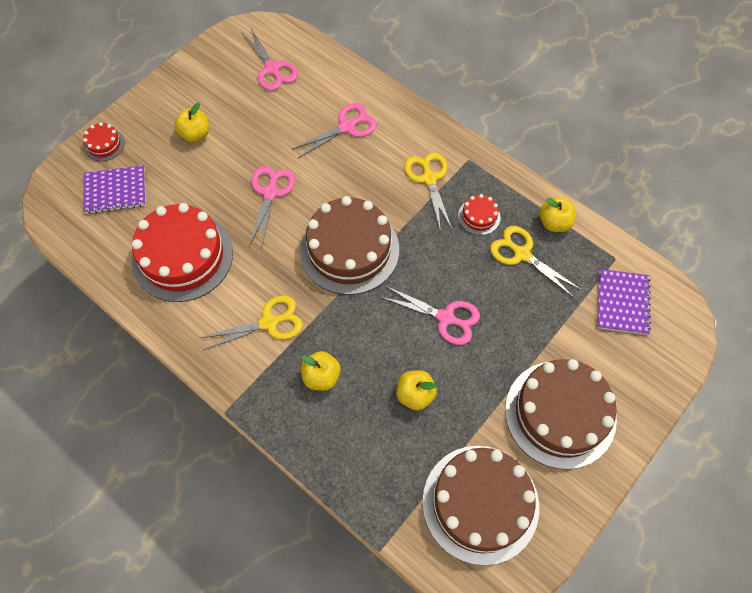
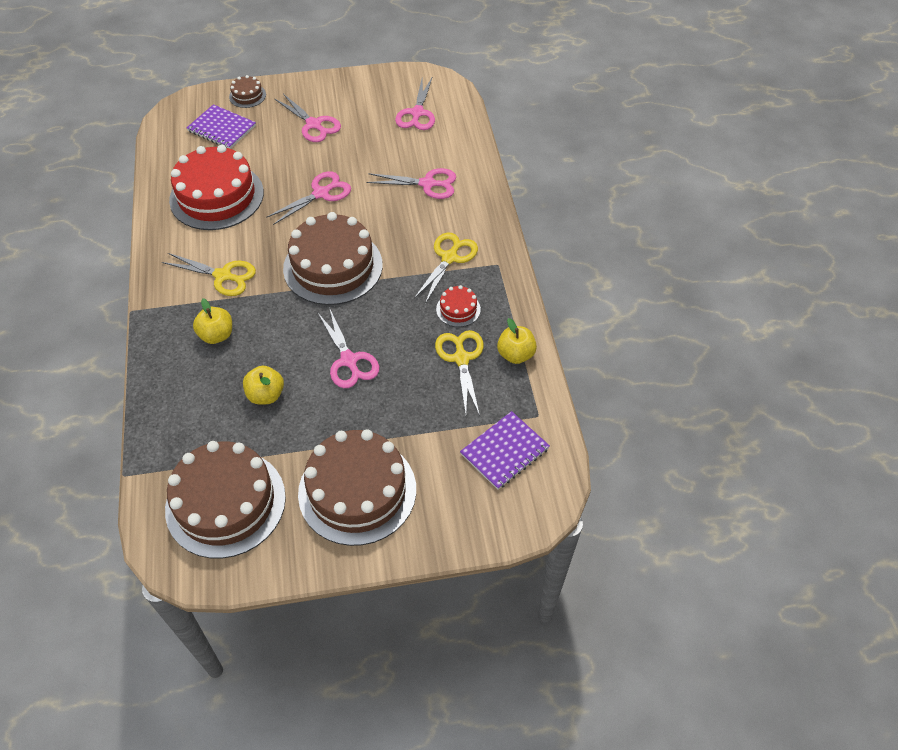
camera: 40 degrees right, 10 degrees down
red cake [83,122,125,161] -> brown cake [229,75,266,108]
yellow apple [174,103,209,142] -> pink scissors [275,94,341,142]

